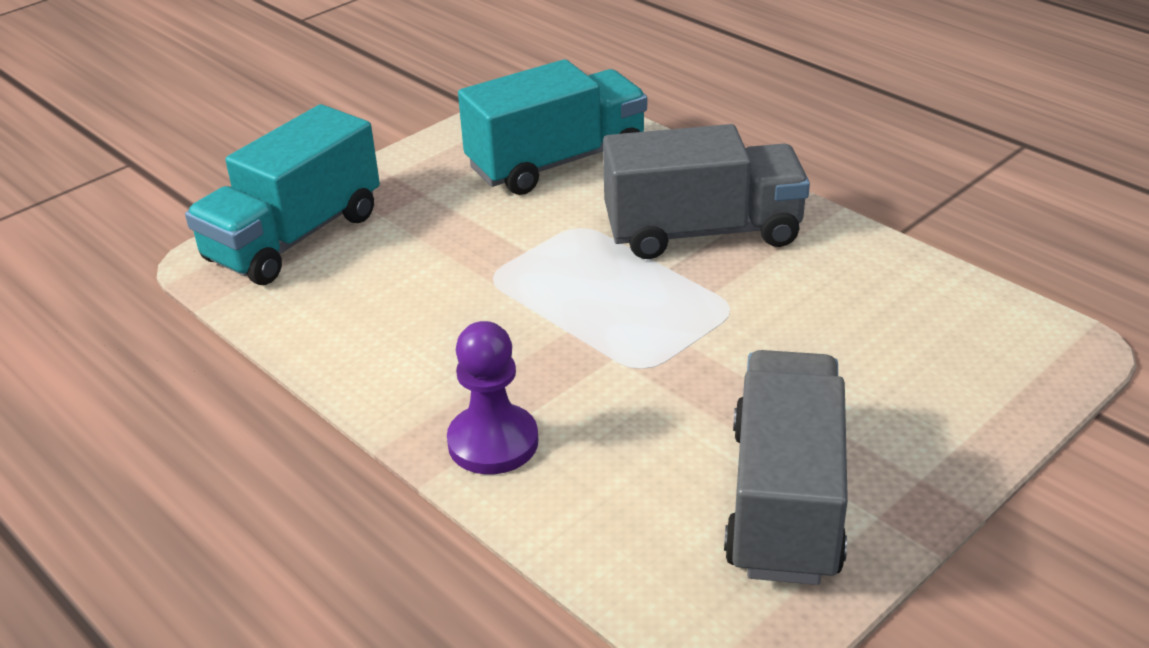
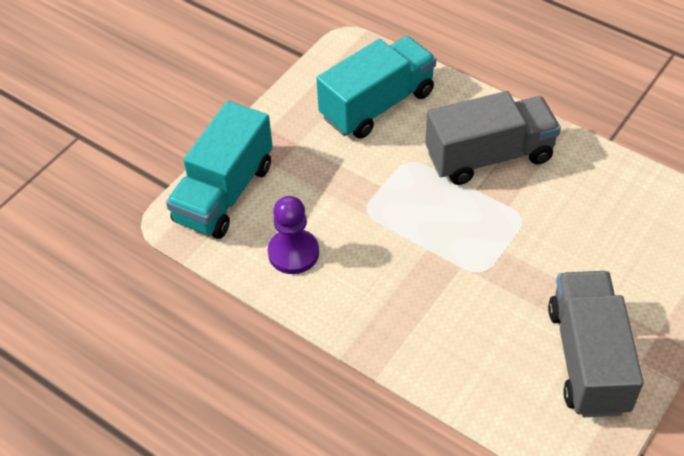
camera: 10 degrees left, 15 degrees up
purple pawn [447,321,538,474] -> purple pawn moved to [268,196,319,274]

